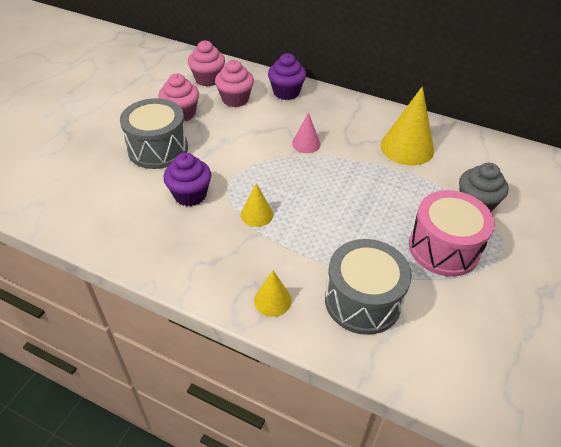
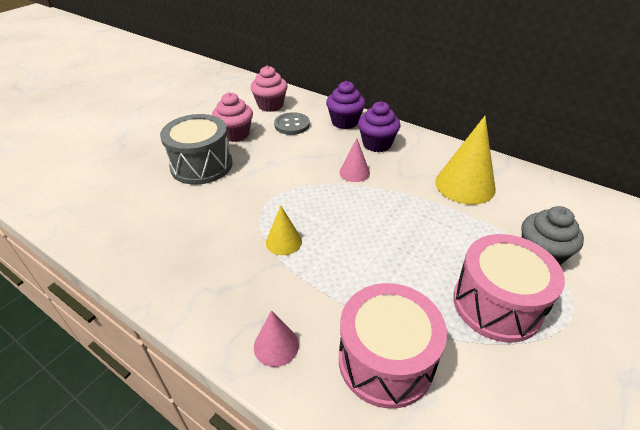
camera: 10 degrees right, 5 degrees down
purple cupcake [163,153,211,206] -> purple cupcake moved to [358,101,401,152]
pink cupcake [215,60,254,107] -> grey button [274,112,310,135]
yellow cone [254,270,291,317] -> pink cone [254,310,299,367]
grey drum [325,239,412,335] -> pink drum [339,283,447,409]

